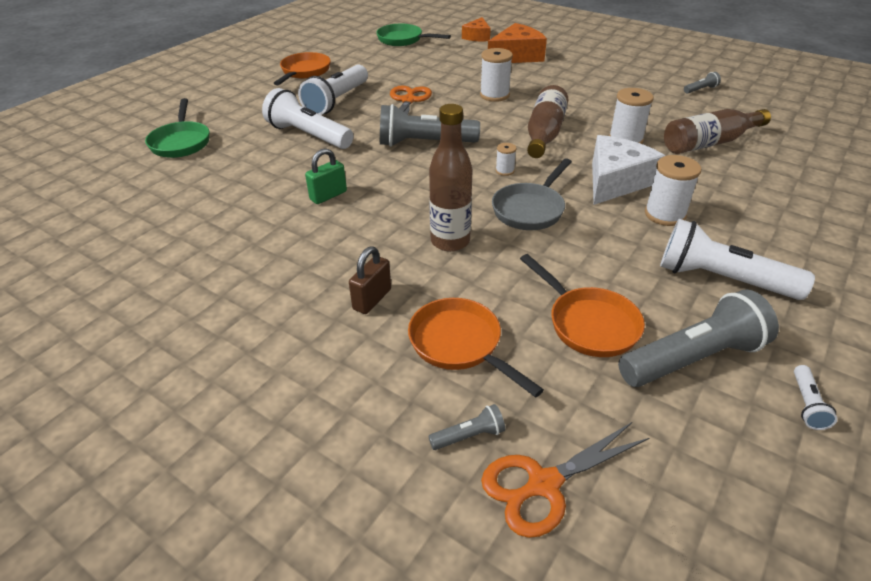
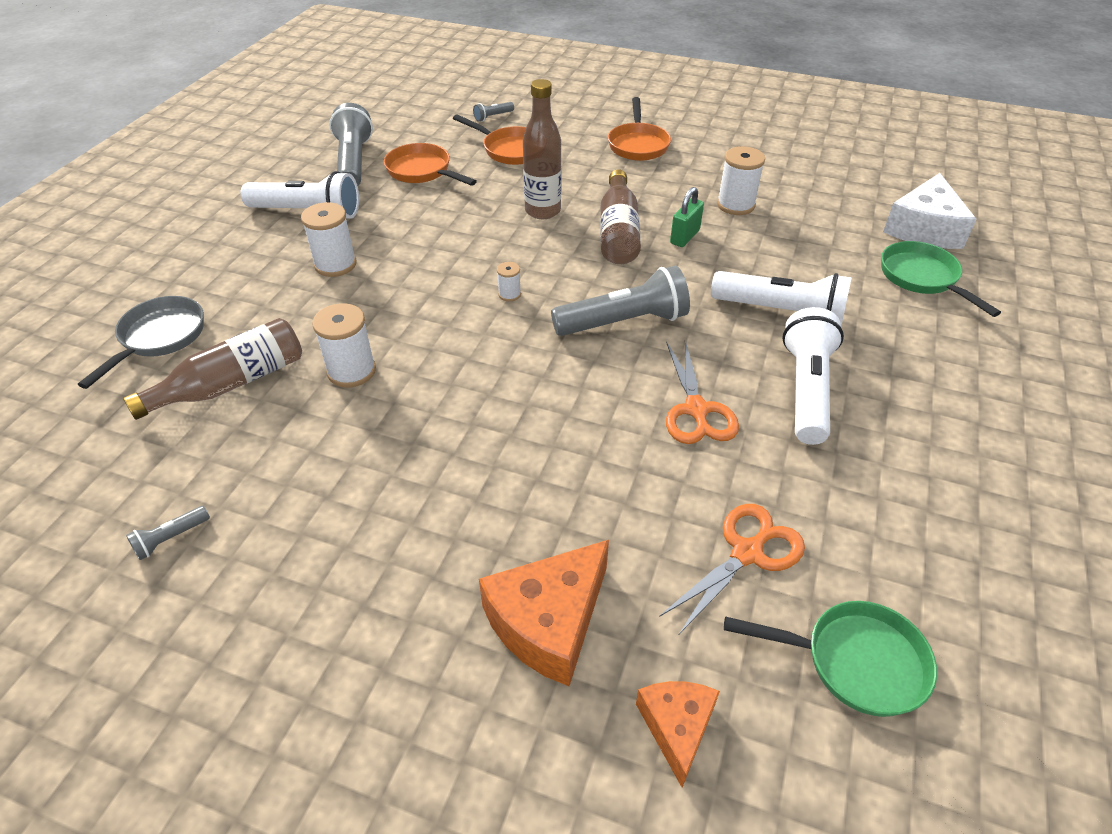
camera: 165 degrees right, 5 degrees up
orange pan [274,52,331,85] -> orange pan moved to [608,97,671,161]
brown padlock [349,246,391,314] -> none
white spool [480,48,513,102] -> white spool moved to [717,146,765,215]
orange scissors [481,422,649,538] -> orange scissors moved to [659,504,805,634]
grey pan [492,158,572,230] -> grey pan moved to [78,296,204,389]
brown bottle [527,85,568,158] -> brown bottle moved to [600,169,641,264]
white cheese [592,135,665,205] -> white cheese moved to [883,173,977,249]
grey flashlight [618,290,779,387] -> grey flashlight turned 120 degrees clockwise [329,103,373,186]
white flashlight [794,365,837,430] -> none

